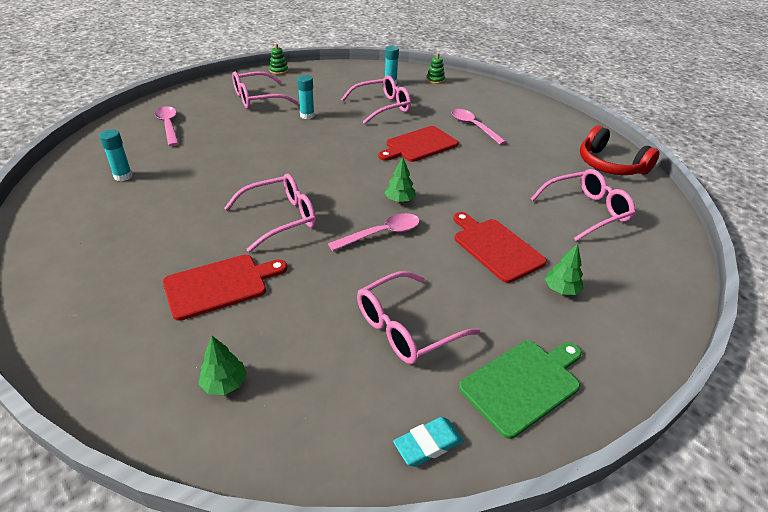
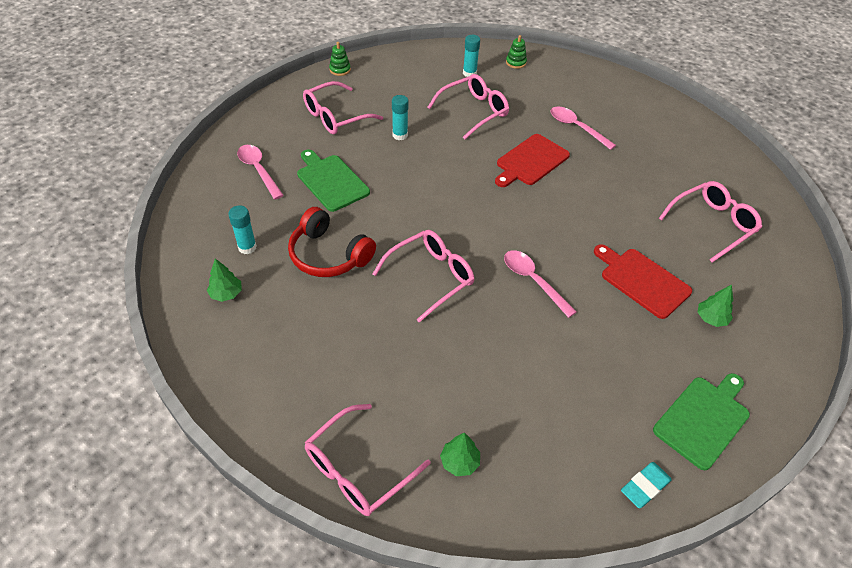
camera: 10 degrees left, 10 degrees up
red cutting board [163,255,287,321] -> none
pink spoon [328,213,420,251] -> pink spoon turned 90 degrees counterclockwise [504,250,577,318]
pink glasses [357,271,480,364] -> pink glasses moved to [304,404,430,516]
green tree [384,157,416,202] -> green tree moved to [207,258,242,302]
red headphones [580,125,660,175] -> red headphones moved to [288,207,376,277]
none -> green cutting board [297,149,370,212]

